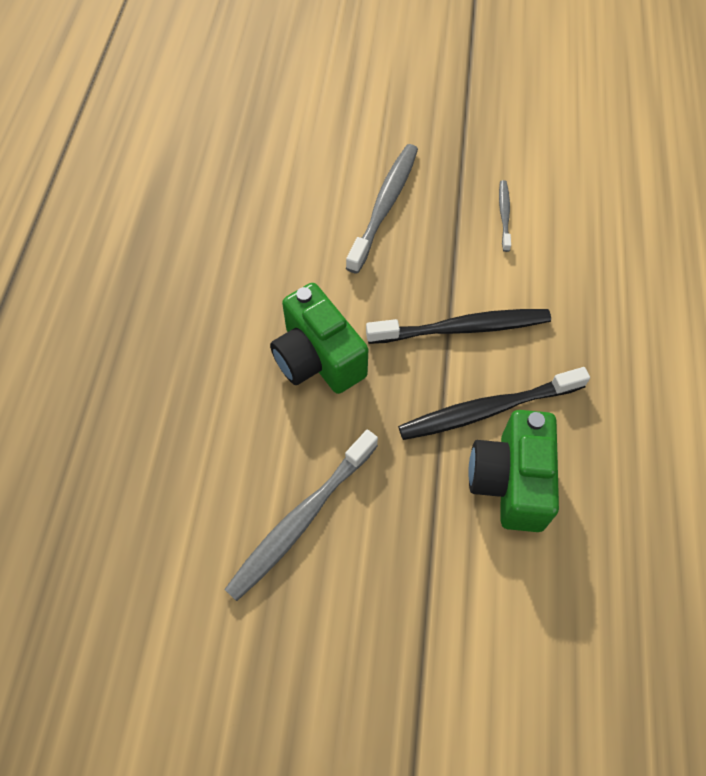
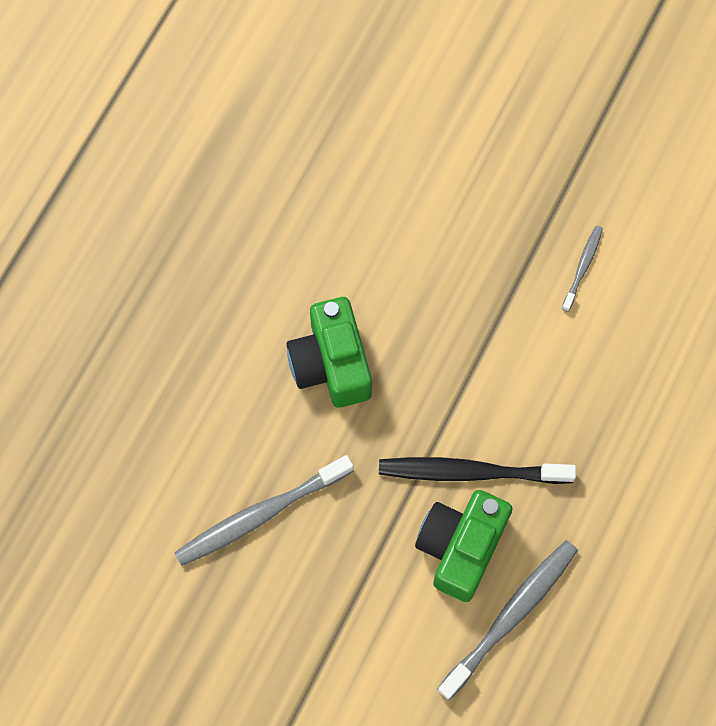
camera: 20 degrees right, 10 degrees up
grey toothbrush [346,144,418,274] -> grey toothbrush moved to [437,540,578,700]
black toothbrush [366,309,551,344] -> none

